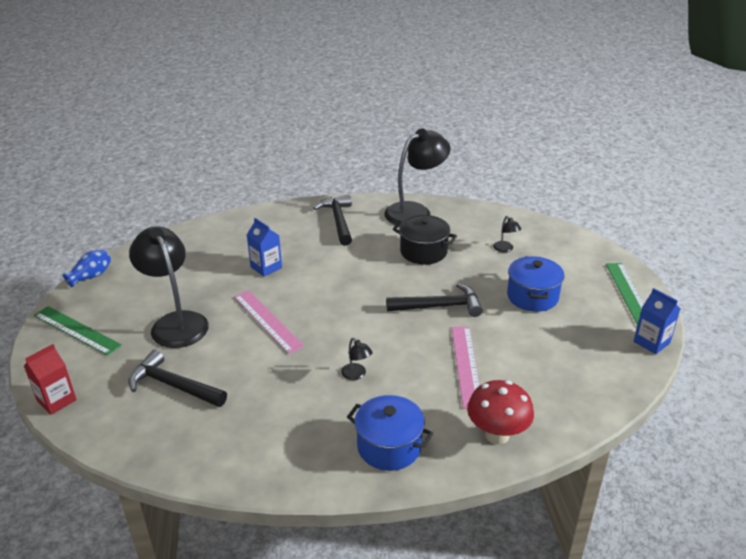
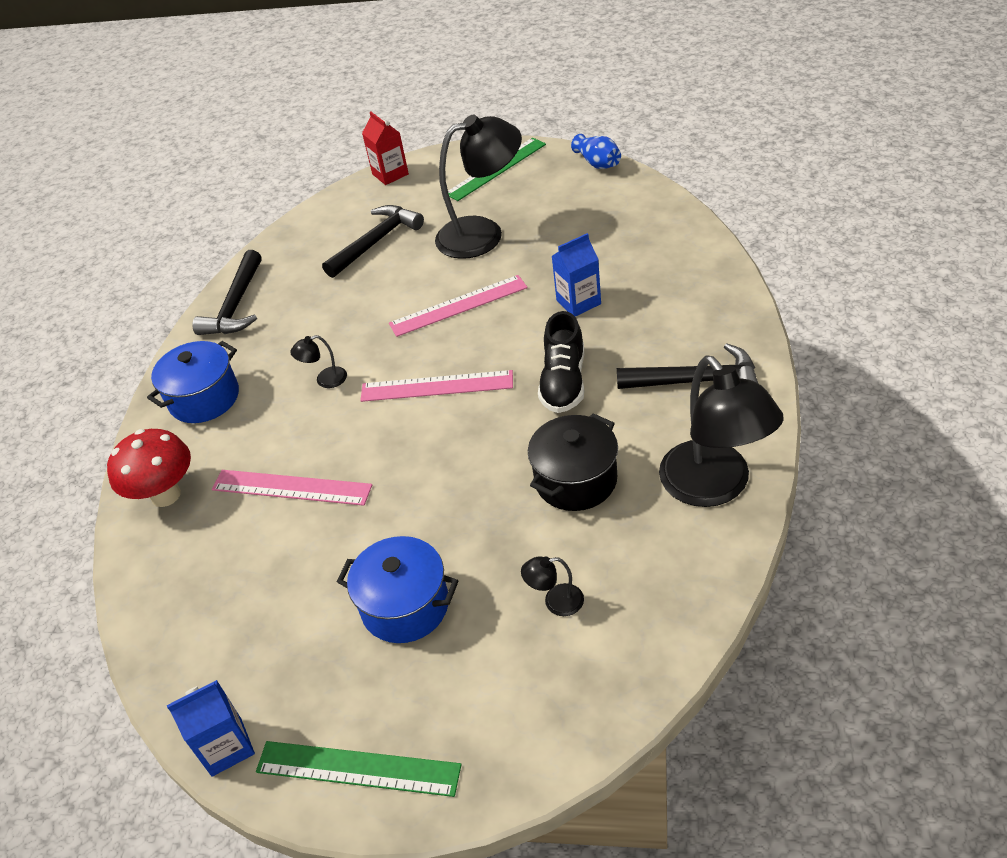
camera: 110 degrees right, 10 degrees up
black hammer [386,283,483,317] -> black hammer moved to [193,250,262,335]
none -> pink ruler [360,370,513,402]
none -> black shoe [538,311,585,413]

